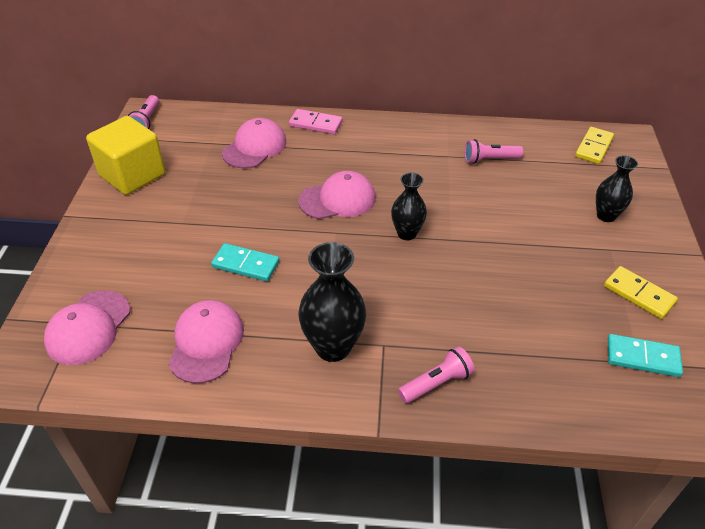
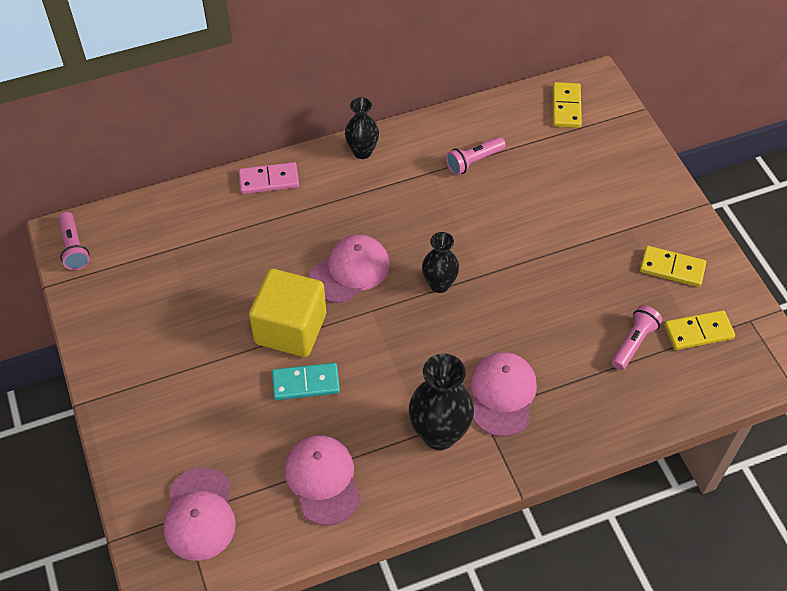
camera: 25 degrees left, 10 degrees up
yellow cube [86,116,165,195] -> yellow cube moved to [249,269,326,357]
pink cap [222,118,286,169] -> pink cap moved to [471,352,537,437]
pink flashlight [398,346,475,403] -> pink flashlight moved to [611,305,662,370]
black vase [596,155,638,222] -> black vase moved to [345,97,379,159]
turquoise domino [608,334,683,377] -> yellow domino [664,310,735,350]

